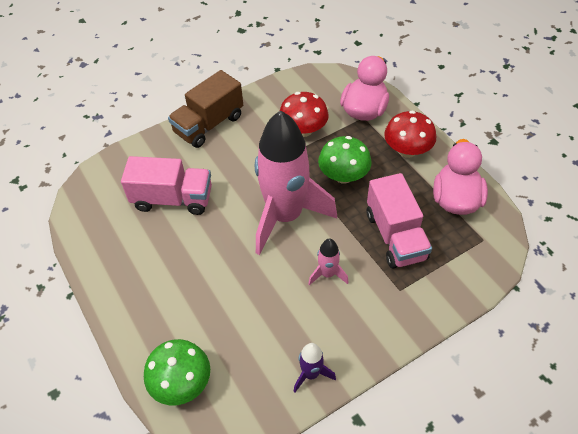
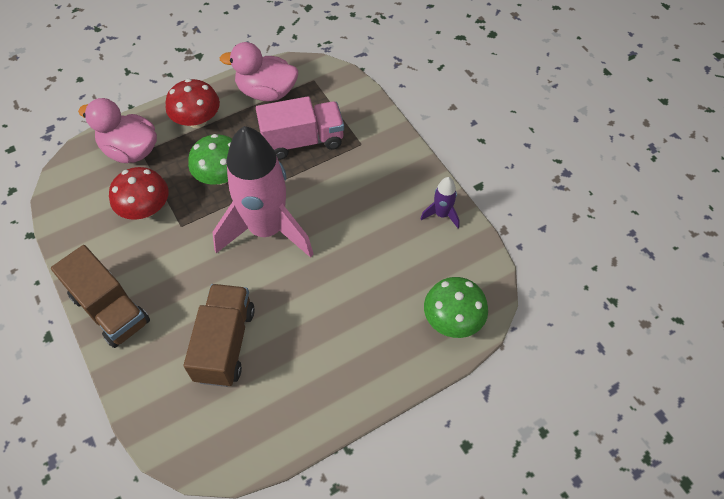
camera: 90 degrees left, 5 degrees up
pink truck [121,156,212,215] -> brown truck [184,284,255,387]
pink rocket [308,238,349,285] -> none

